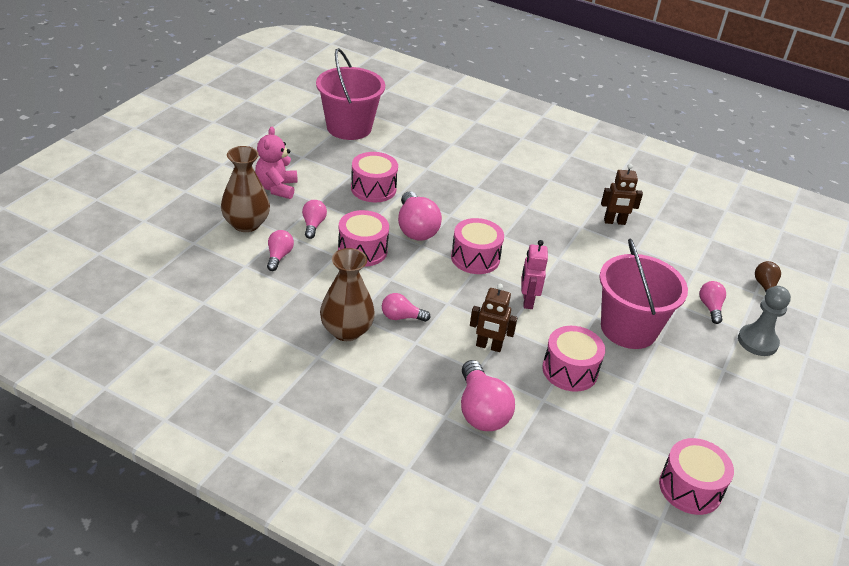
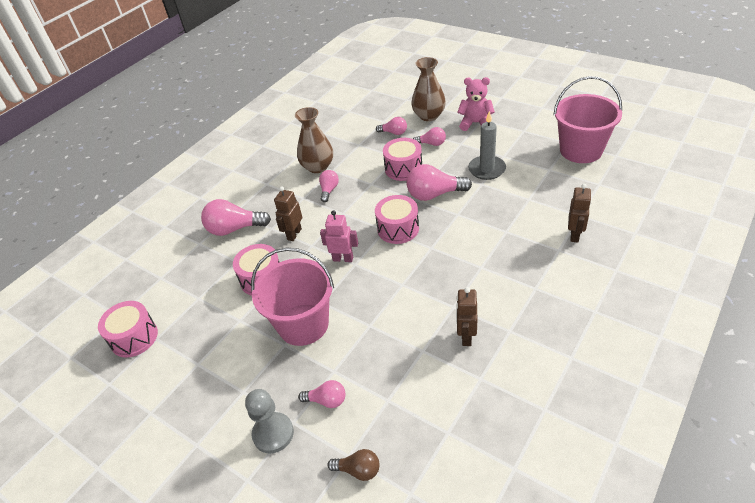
camera: 105 degrees right, 5 degrees up
pink drum [351,152,398,202] -> grey candle [468,111,506,180]
none -> brown robot [568,184,592,242]

